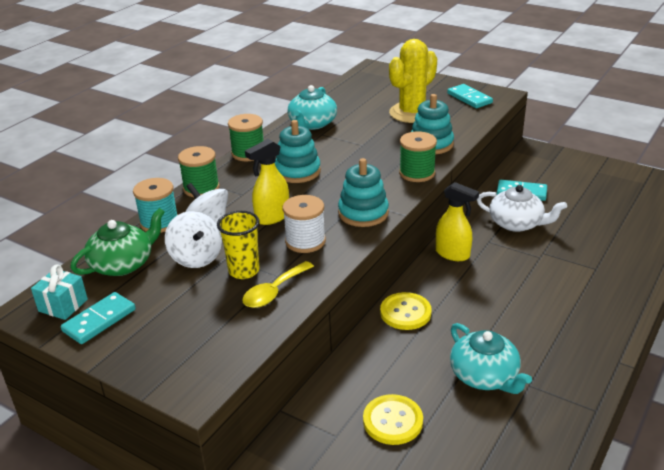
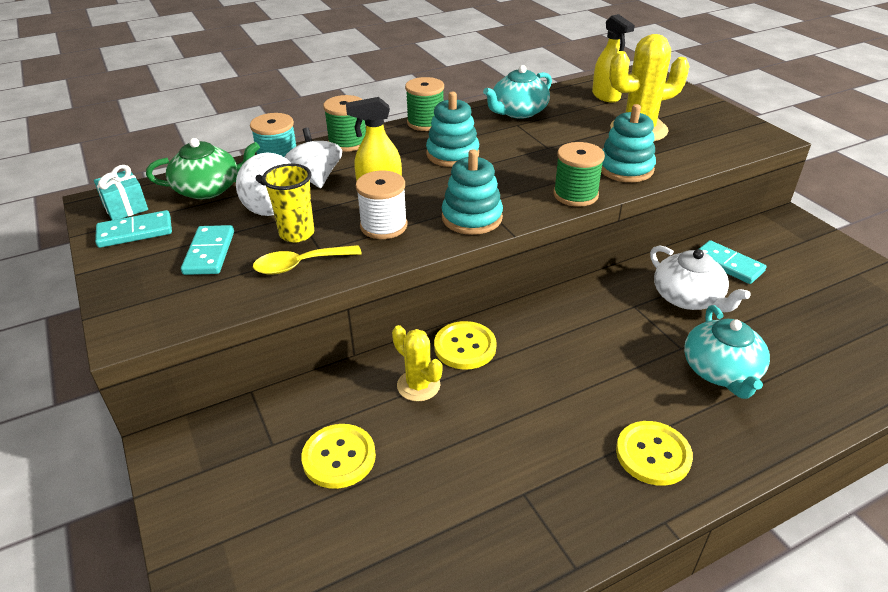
camera: 30 degrees right, 5 degrees up
yellow spray bottle [436,182,479,261] -> yellow spray bottle moved to [592,14,635,103]
turquoise domino [447,84,493,108] -> turquoise domino moved to [181,225,234,275]
turquoise teapot [450,323,532,394] -> turquoise teapot moved to [684,305,770,399]
none -> yellow cactus [392,325,442,401]
none -> yellow button [616,421,693,486]

